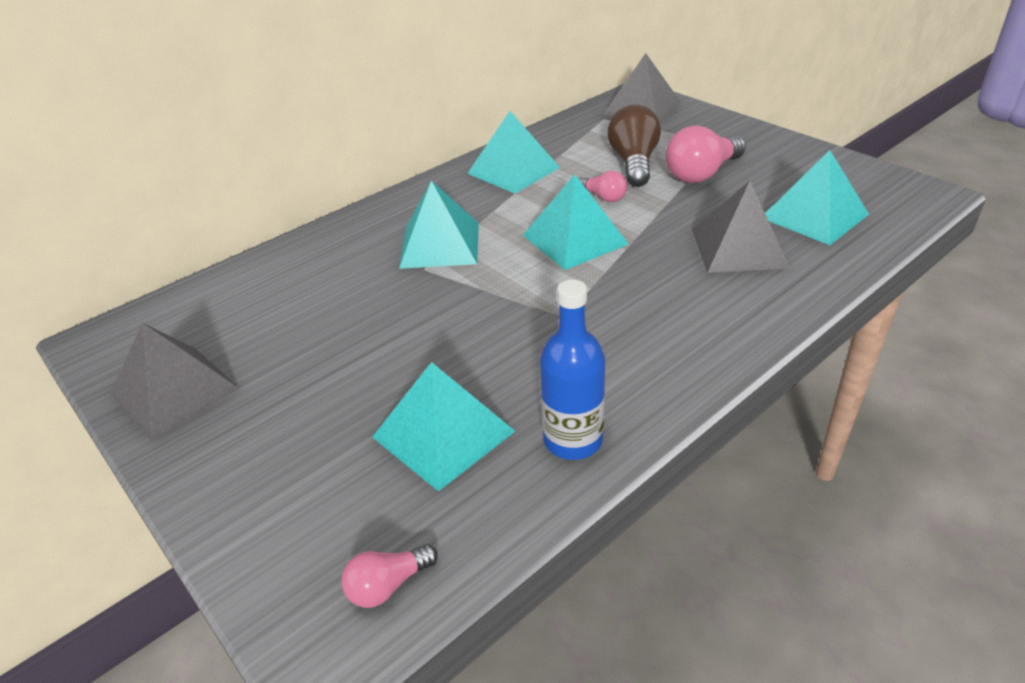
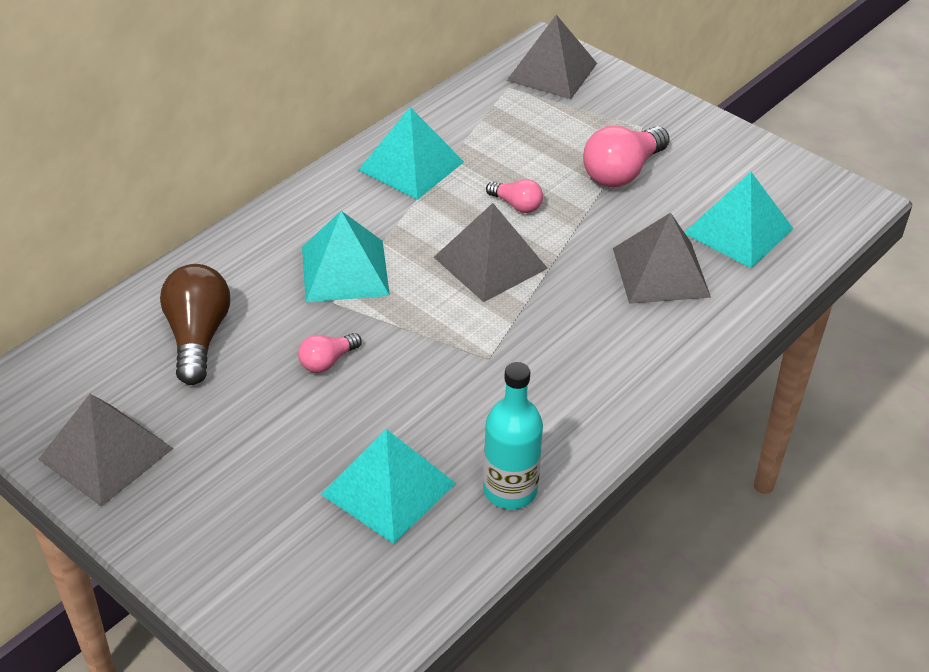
camera: 10 degrees left, 5 degrees up
pink light bulb [342,544,438,608] -> pink light bulb moved to [298,333,362,373]
turquoise pyramid [523,174,628,270] -> grey pyramid [434,203,548,302]
blue bottle [540,280,605,460] -> turquoise bottle [483,362,543,509]
brown light bulb [608,105,661,187] -> brown light bulb moved to [160,264,230,385]

